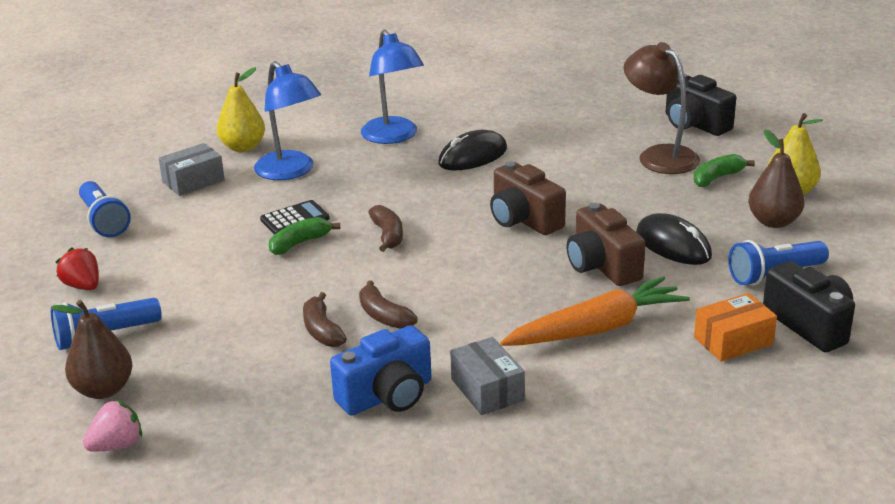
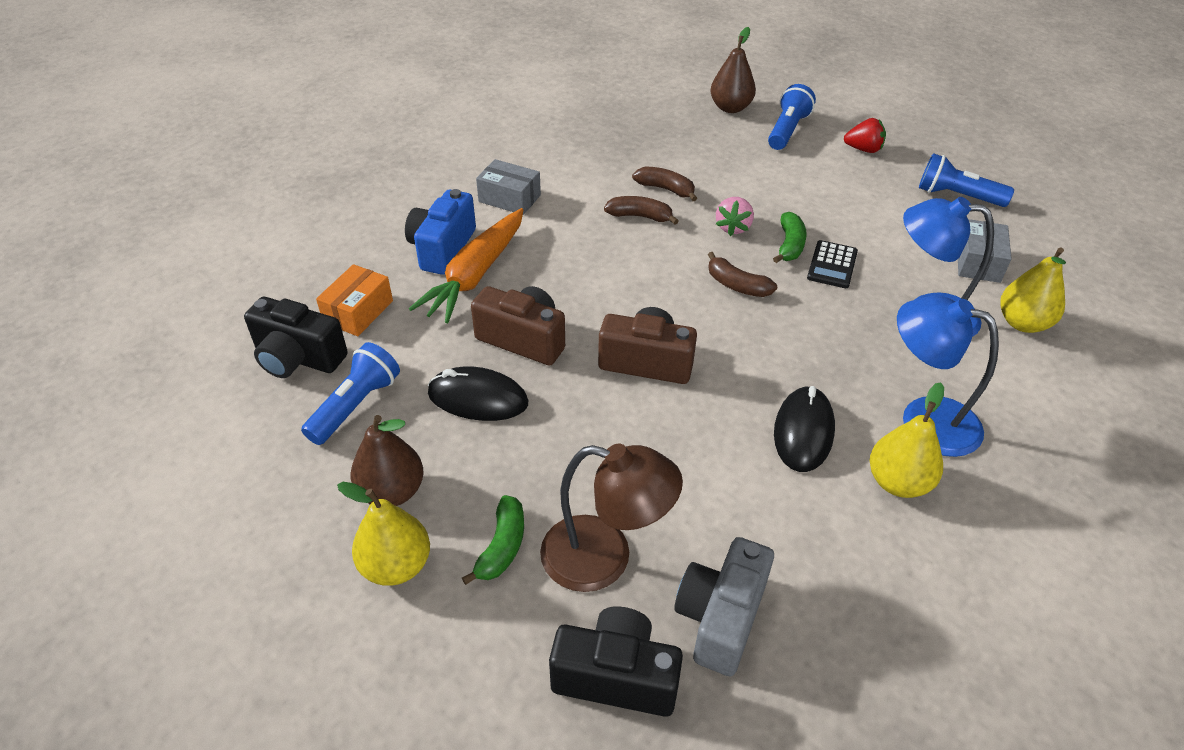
camera: 140 degrees right, 15 degrees up
pink strawberry [83,399,142,452] -> pink strawberry moved to [716,197,754,236]
blue camera [330,325,431,415] -> blue camera moved to [405,189,476,275]
none -> grey camera [674,537,774,676]
none -> yellow pear [870,382,944,498]

